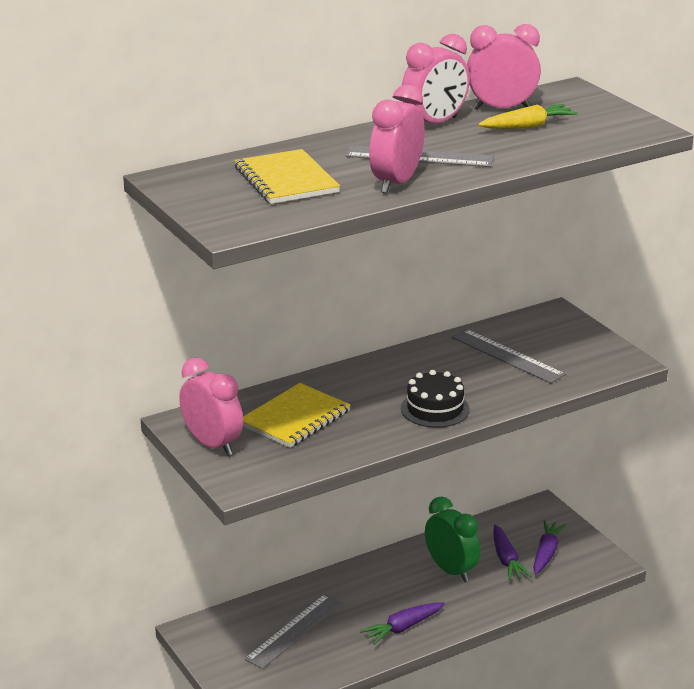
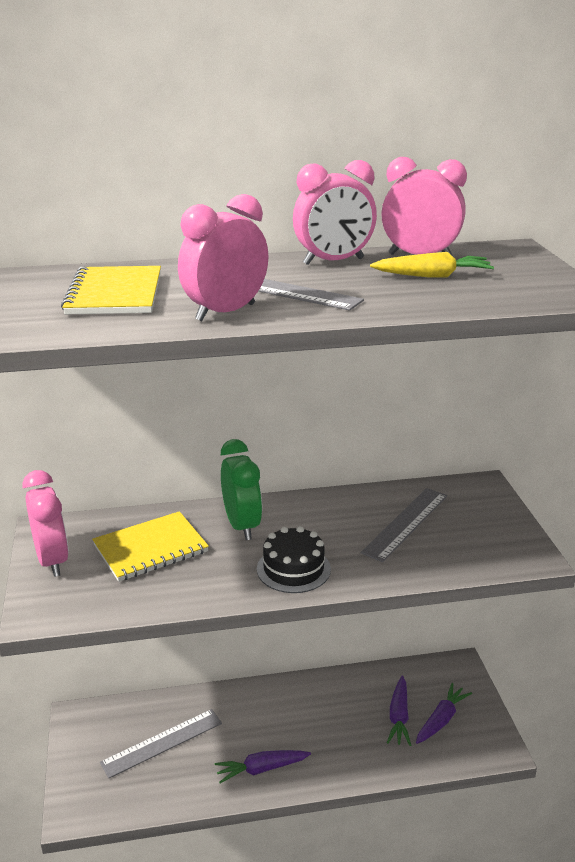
camera: 20 degrees right, 0 degrees up
green clock [425,496,481,582] -> green clock moved to [221,439,262,540]
grey ruler [452,329,566,383] -> grey ruler turned 60 degrees clockwise [361,488,447,562]

